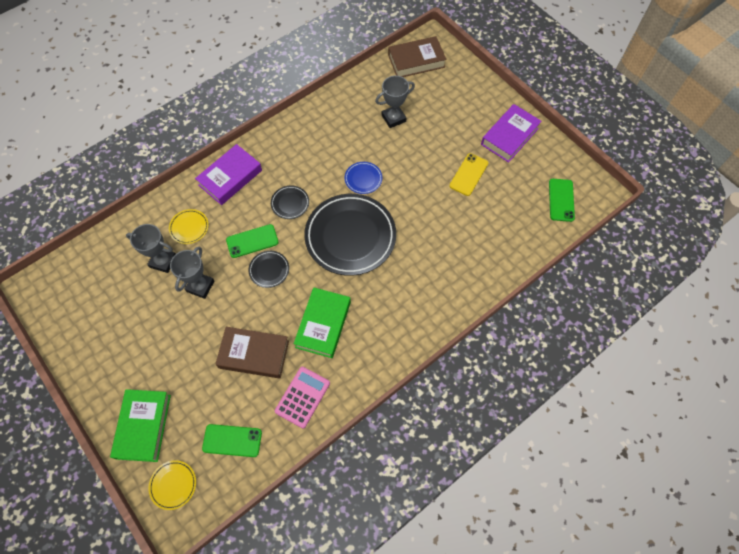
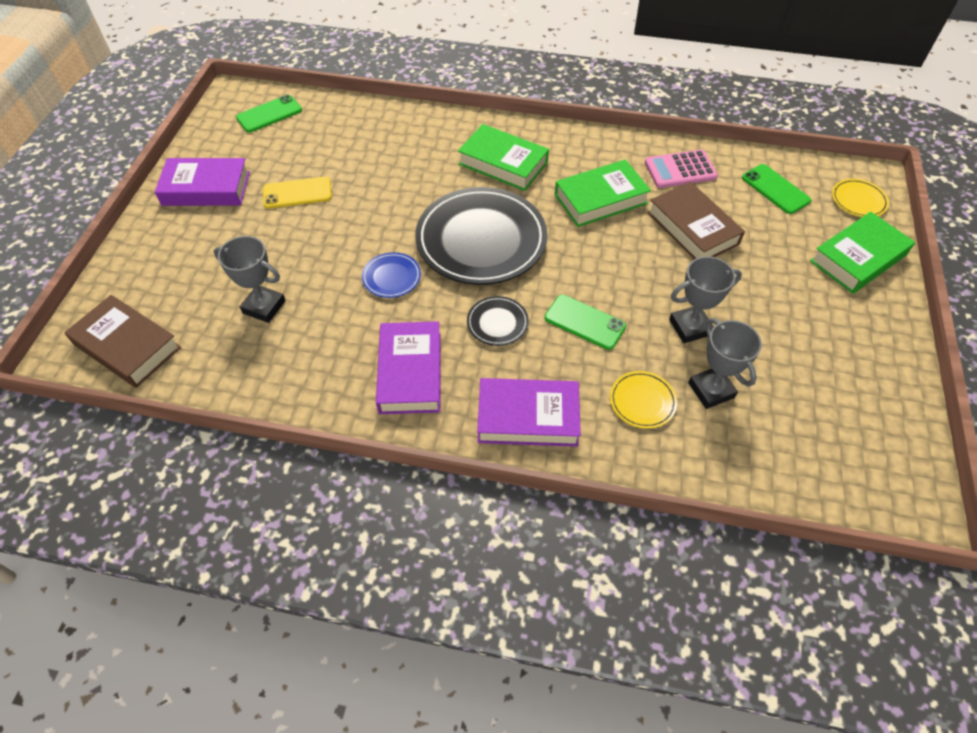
camera: 130 degrees left, 10 degrees down
black plate [249,251,289,288] -> none
none -> purple book [376,321,441,414]
none -> green book [458,124,549,191]

